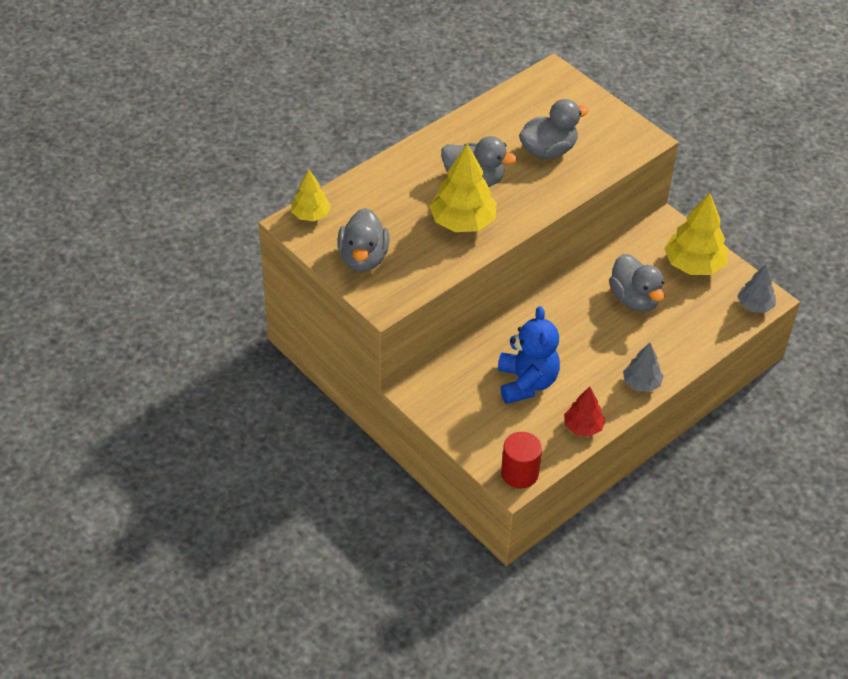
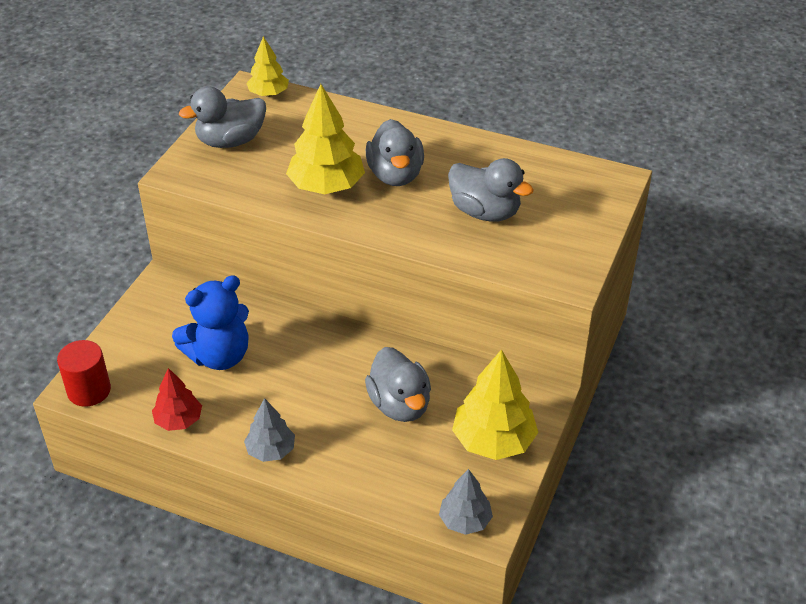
camera: 65 degrees right, 5 degrees down
grey duck [609,254,665,312] -> grey duck turned 60 degrees counterclockwise [365,347,431,422]

